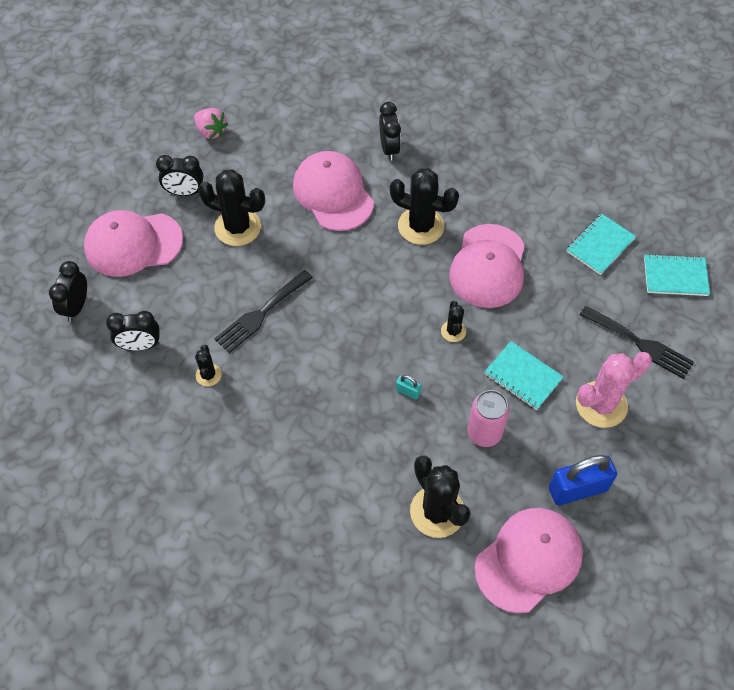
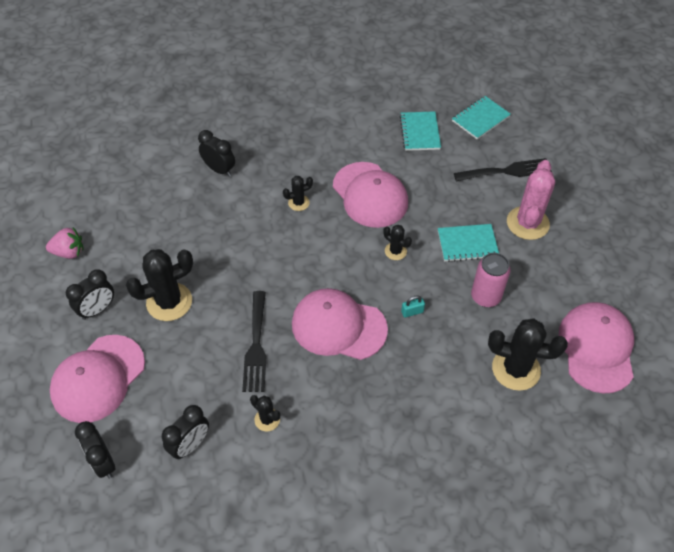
camera: 45 degrees left, 5 degrees down
pink cap [293,151,374,231] -> pink cap moved to [292,288,388,360]
black cactus [390,168,459,245] -> black cactus [283,176,313,211], size x0.51
blue padlock [549,455,617,505] -> none

